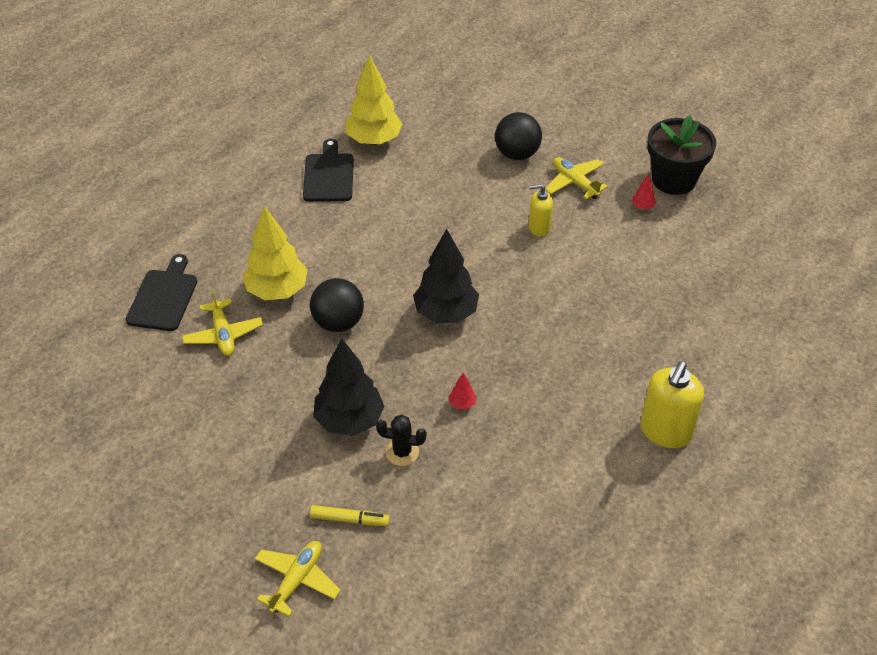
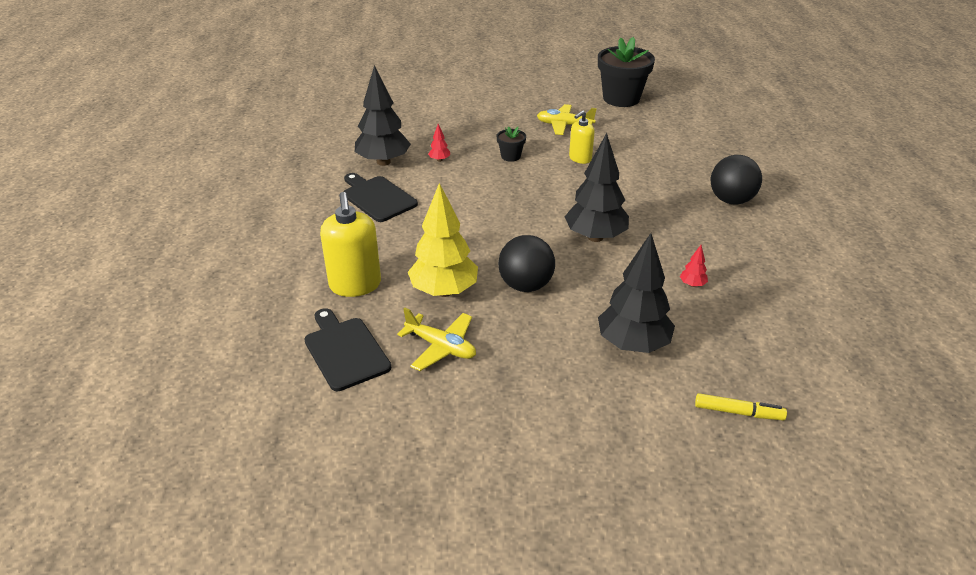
camera: 40 degrees left, 10 degrees down
yellow plane [255,541,341,617] -> none
yellow marker [310,505,390,526] -> yellow marker turned 45 degrees clockwise [695,393,787,421]
yellow tree [345,55,402,145] -> black tree [355,65,411,166]
black cactus [376,415,426,466] -> none
black ball [495,112,542,160] -> black ball moved to [711,155,762,205]
red tree [632,174,656,209] -> red tree moved to [428,124,450,162]
yellow soap dispenser [640,361,704,448] -> yellow soap dispenser moved to [320,192,381,297]
none -> black flower pot [497,126,526,162]

